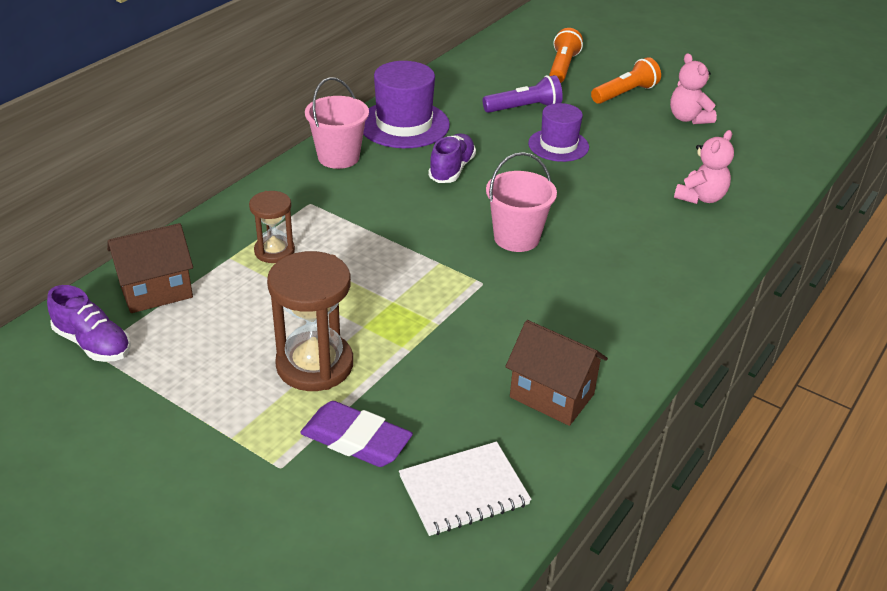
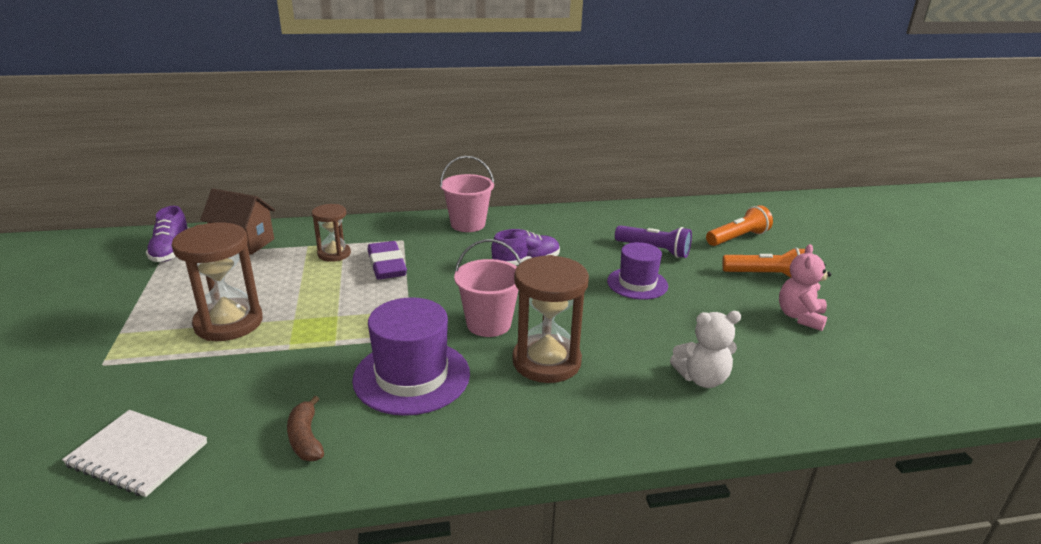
camera: 45 degrees right, 10 degrees down
purple eraser [300,401,413,467] -> purple eraser moved to [368,241,407,279]
purple hat [363,61,450,148] -> purple hat moved to [352,297,470,416]
brown house [505,320,608,426] -> brown banana [287,396,324,461]
pink teddy bear [674,130,734,204] -> white teddy bear [670,311,741,388]
none -> brown hourglass [512,255,589,383]

